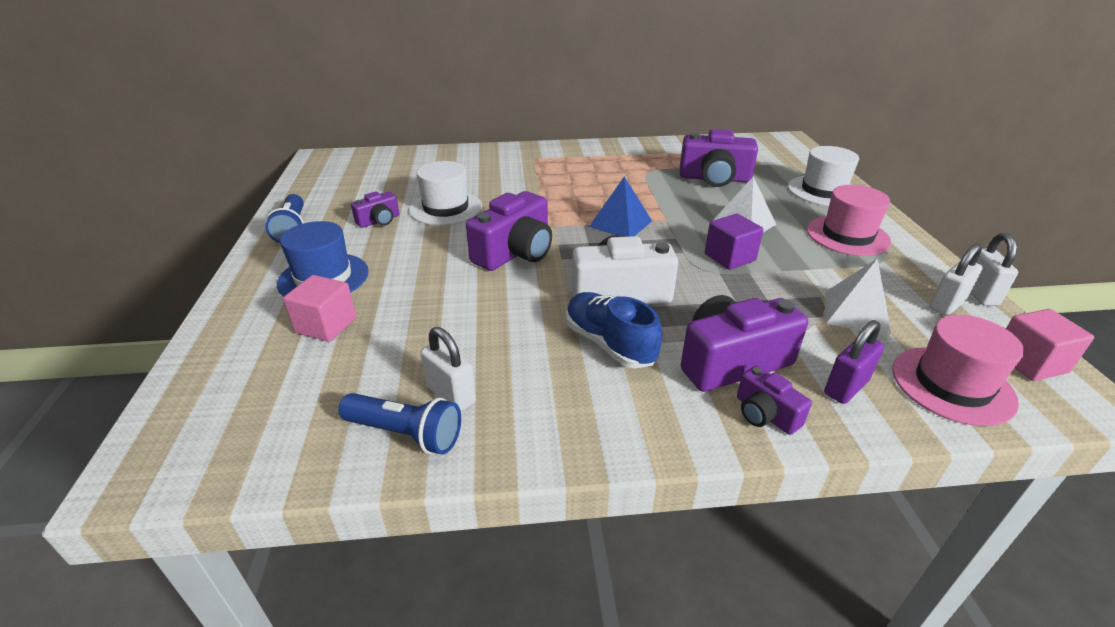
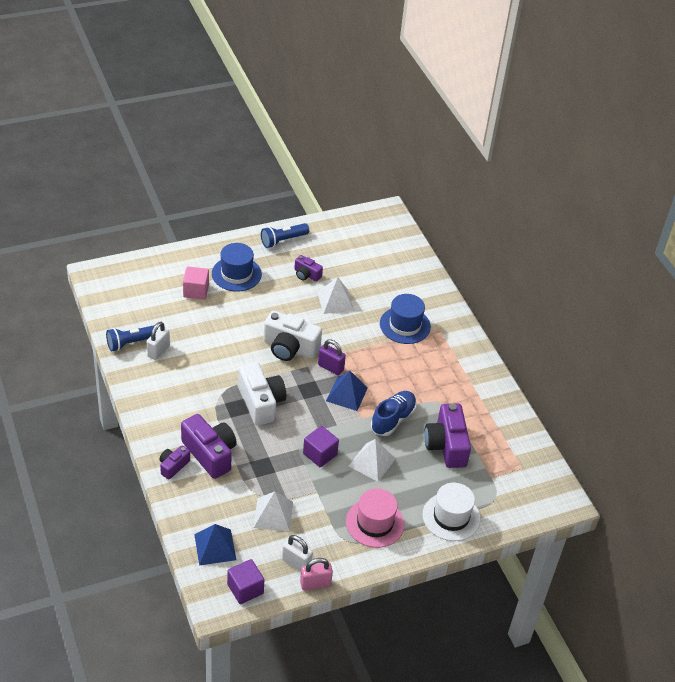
camera: 70 degrees right, 10 degrees up
blue flashlight [338,393,461,455] -> blue flashlight turned 60 degrees clockwise [106,325,155,351]
white hat [409,161,482,226] -> white pyramid [317,277,354,314]
purple camera [466,191,552,271] -> white camera [264,310,322,361]
blue shoe [566,292,662,368] -> blue shoe moved to [371,391,417,436]
purple padlock [824,320,884,404] -> purple padlock moved to [318,340,346,375]
pink hat [892,315,1024,426] -> blue pyramid [194,524,236,565]
white padlock [971,233,1018,306] -> pink padlock [300,558,333,591]
pink cube [1006,309,1094,381] -> purple cube [227,559,265,604]
none -> blue hat [380,294,431,344]

